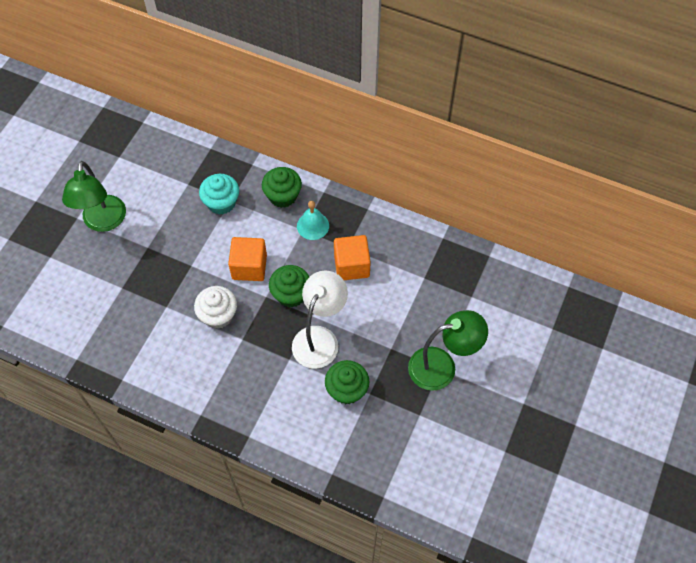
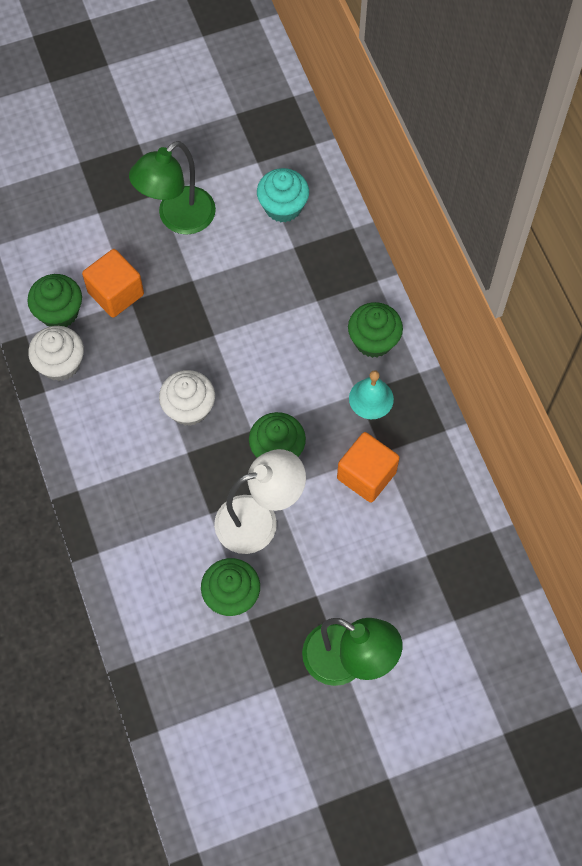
camera: 45 degrees right, 5 degrees up
turquoise cupcake [199,174,239,215] -> turquoise cupcake moved to [257,168,309,223]
orange cube [228,237,267,281] -> orange cube moved to [82,249,144,318]
none -> green cupcake [27,274,82,327]
none -> white cupcake [28,326,84,381]

